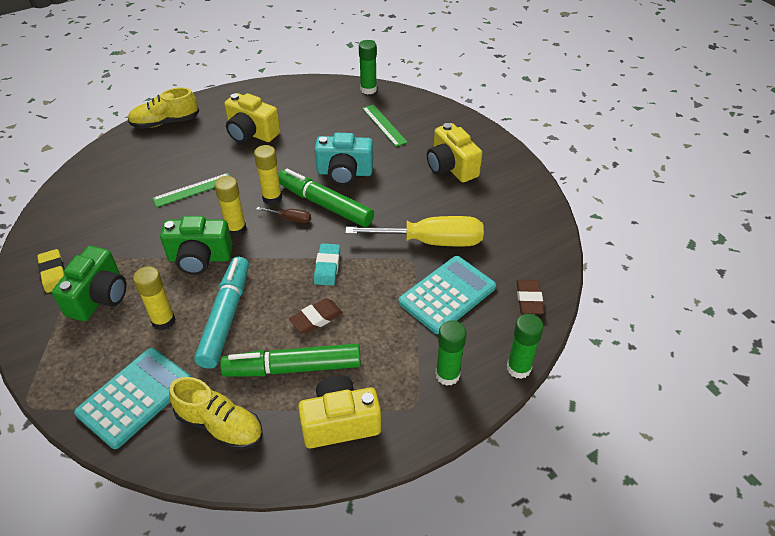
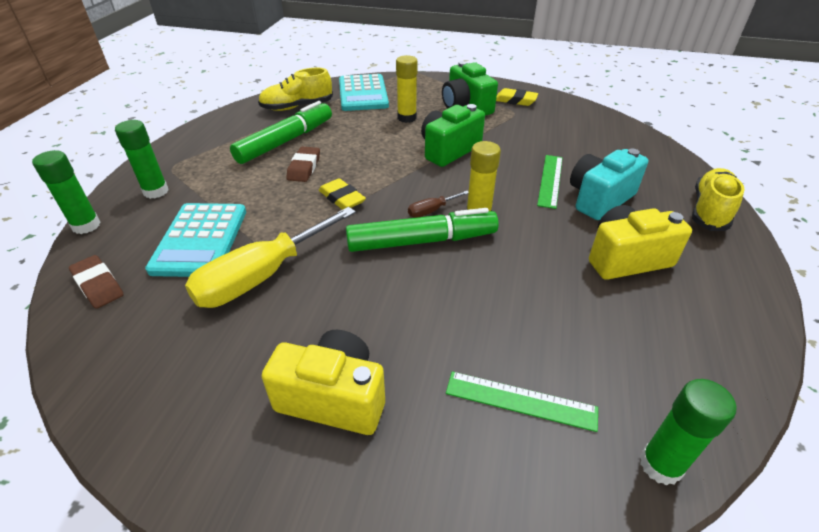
camera: 135 degrees right, 5 degrees down
turquoise marker [194,257,249,369] -> none
yellow glue stick [214,176,246,237] -> none
yellow camera [298,375,381,448] -> none
turquoise eraser [314,243,340,286] -> yellow eraser [319,178,366,210]
turquoise camera [315,133,373,185] -> turquoise camera moved to [570,149,648,220]

